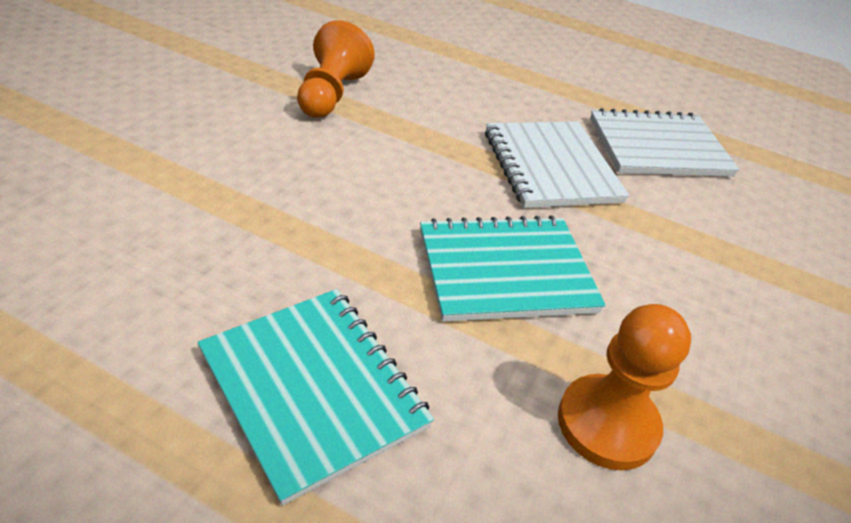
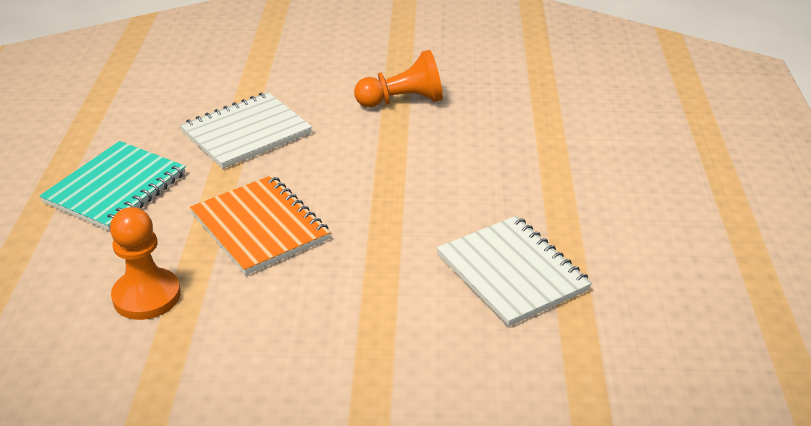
camera: 70 degrees right, 5 degrees down
turquoise notebook [420,215,606,322] -> orange notebook [190,175,331,275]
white notebook [485,121,629,208] -> white notebook moved to [180,92,312,169]

